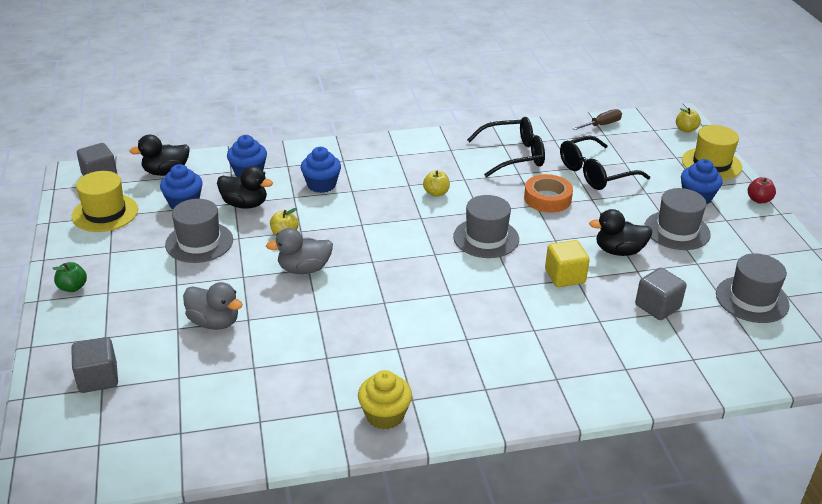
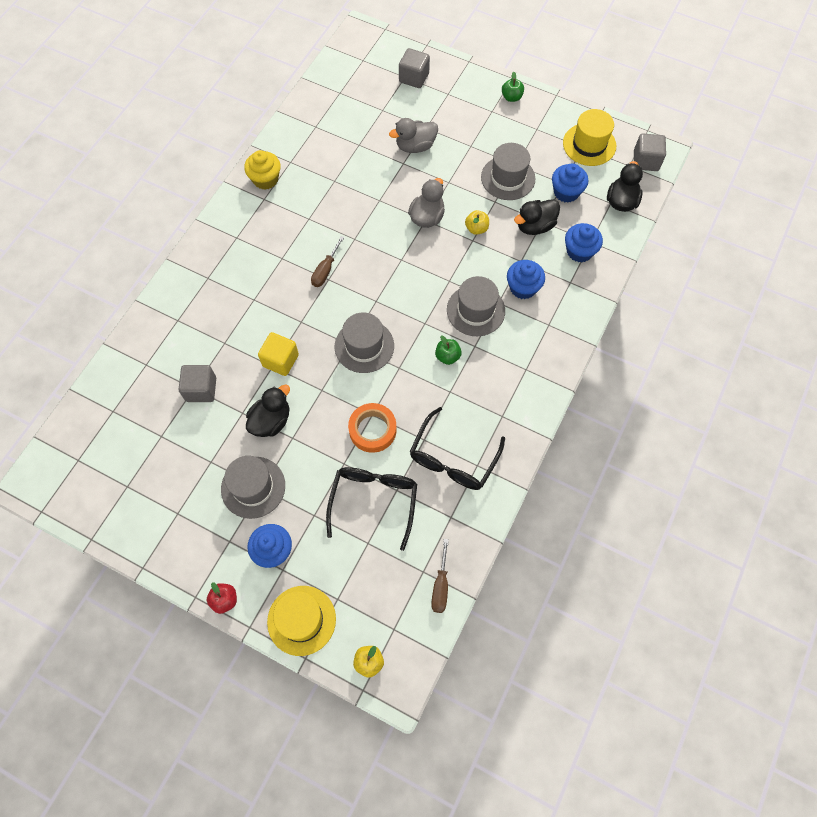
camera: 130 degrees right, 30 degrees up
yellow apple [423,170,450,197] -> green apple [435,335,462,365]
grey hat [716,253,790,323] -> grey hat moved to [447,276,505,336]
none -> brown screwdriver [311,236,345,287]

